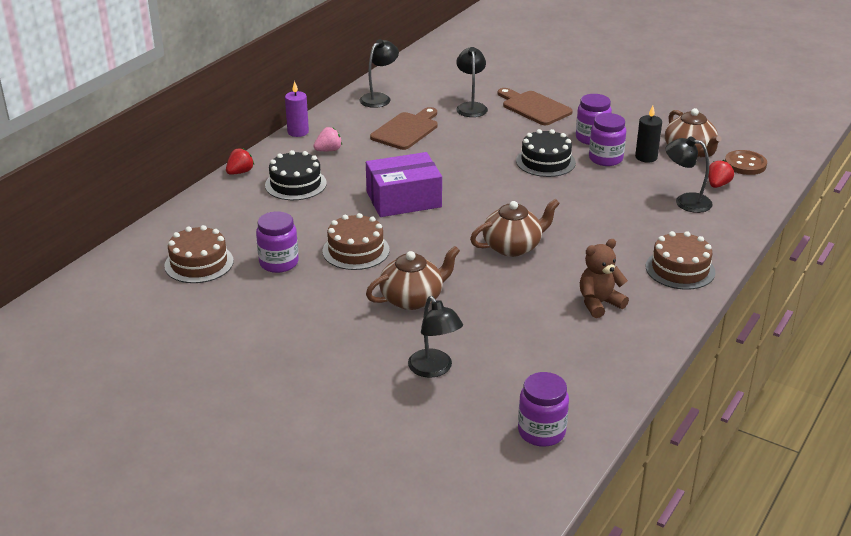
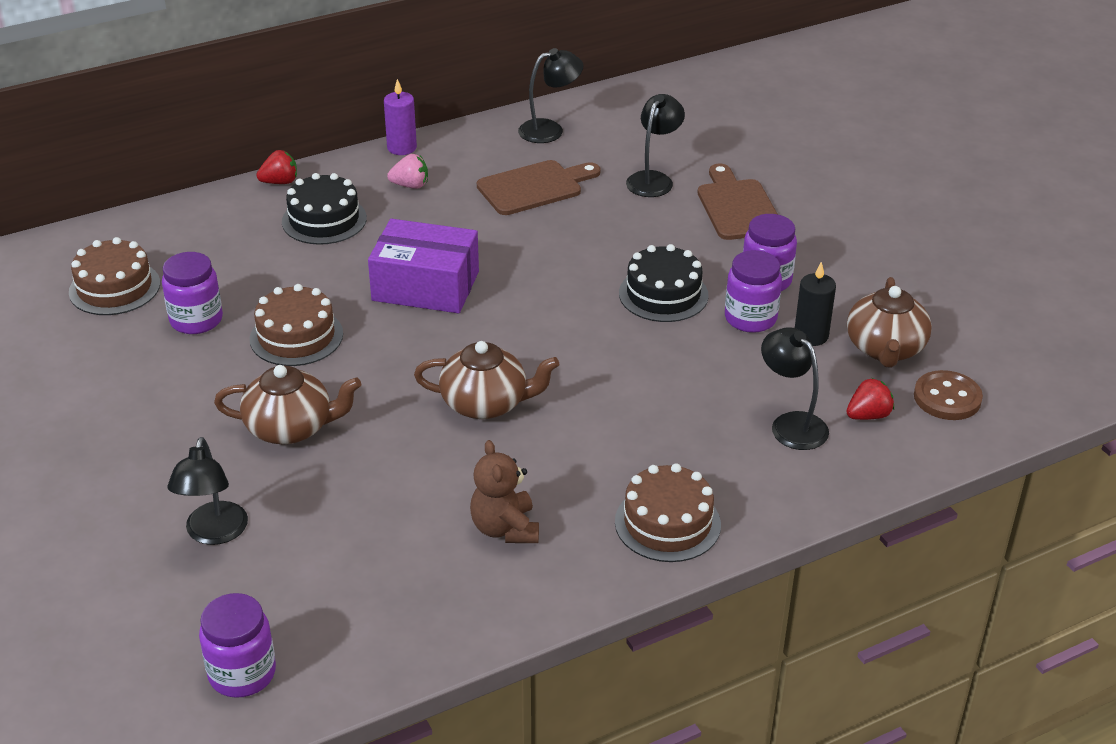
camera: 30 degrees right, 5 degrees up
brown teddy bear [580,239,629,318] -> brown teddy bear turned 105 degrees counterclockwise [470,440,539,543]

